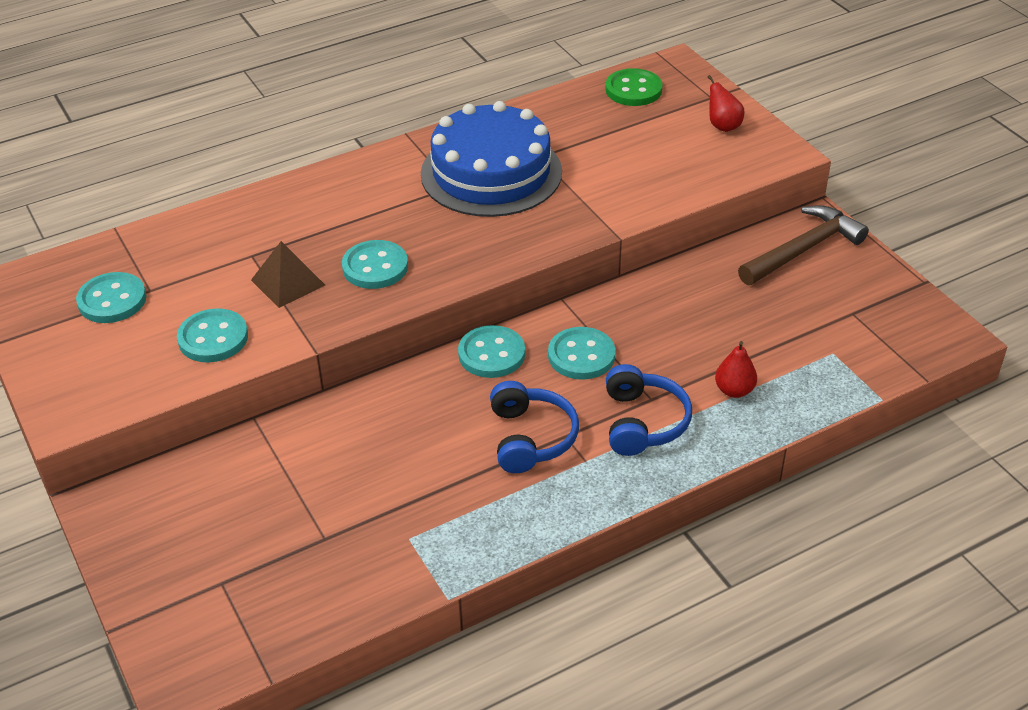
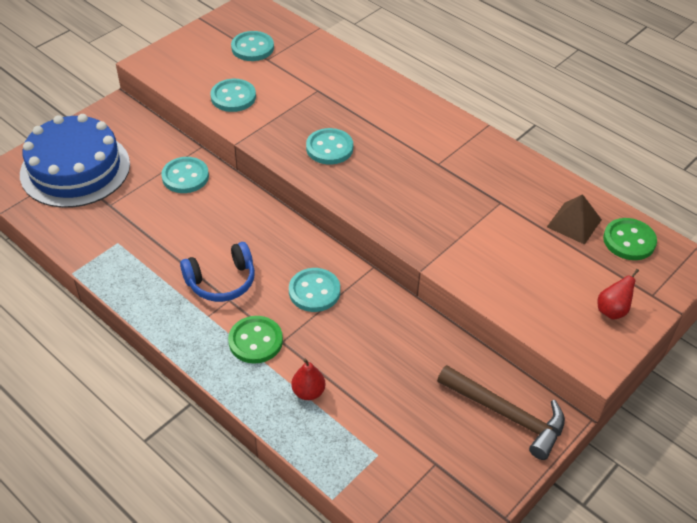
camera: 70 degrees right, 5 degrees up
brown pyramid [251,241,325,308] -> brown pyramid moved to [547,194,602,245]
blue cake [421,101,562,217] -> blue cake moved to [20,114,130,208]
turquoise button [458,325,525,378] -> turquoise button moved to [161,157,209,193]
blue headphones [606,364,692,456] -> green button [228,316,283,364]

